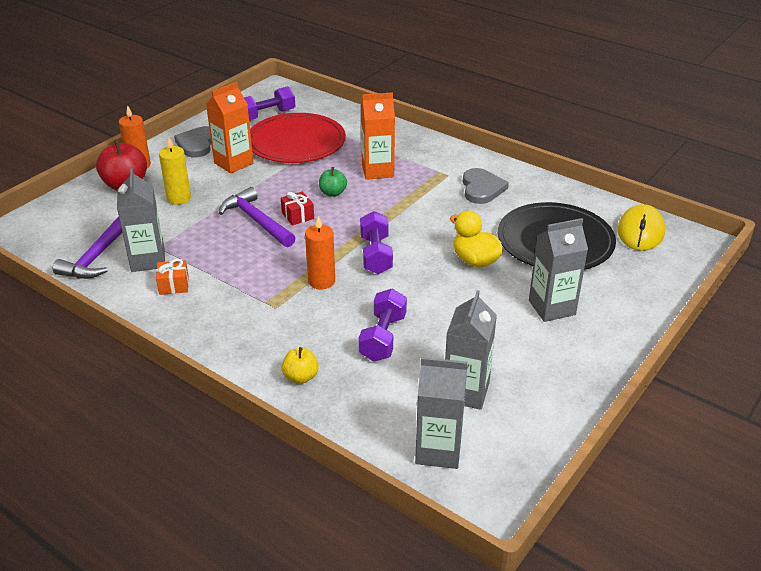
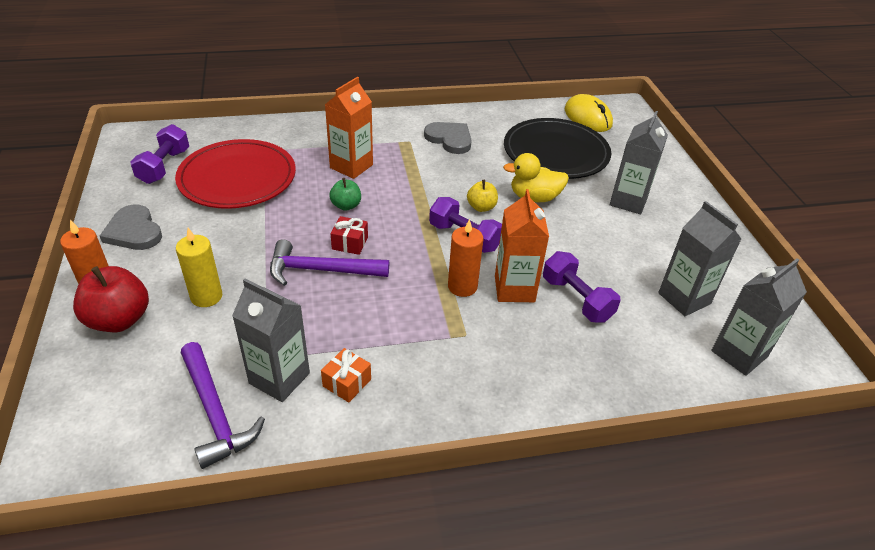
camera: 50 degrees left, 5 degrees up
orange carton [206,82,253,174] -> orange carton moved to [495,189,549,302]
yellow apple [281,347,319,384] -> yellow apple moved to [467,180,498,212]

